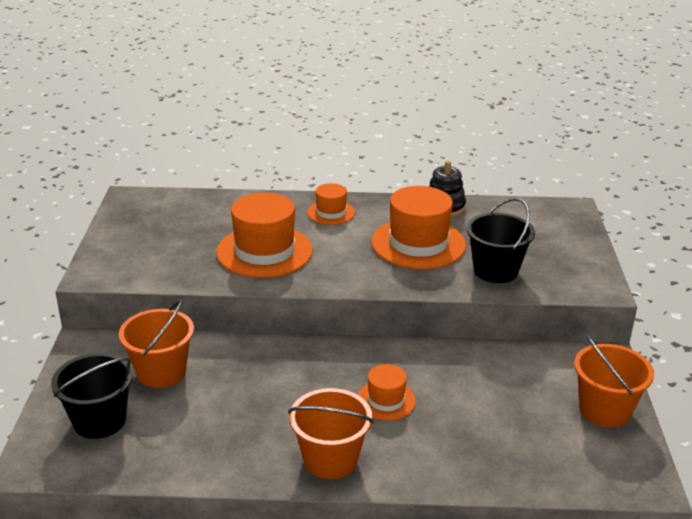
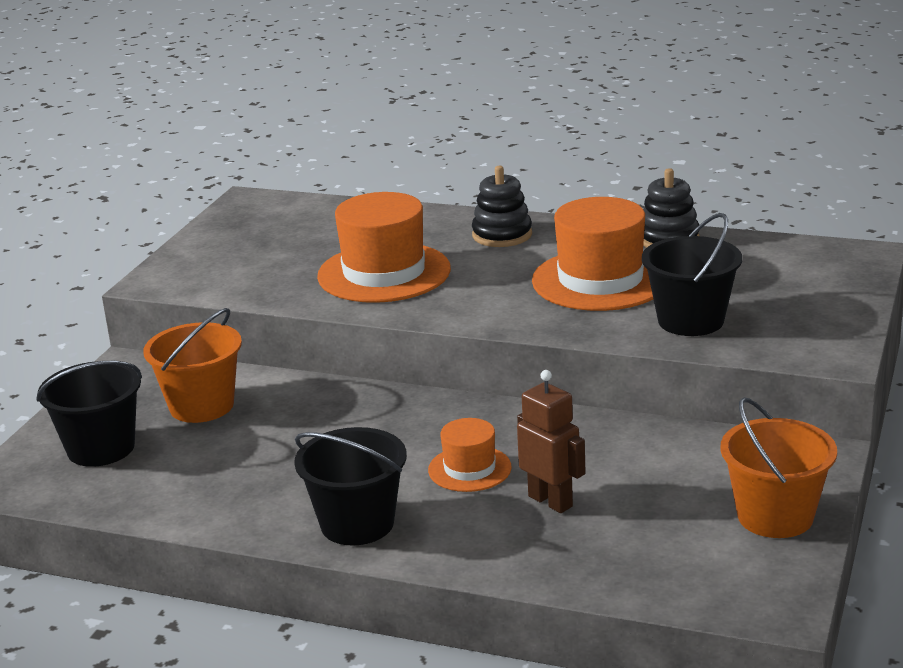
camera: 20 degrees right, 5 degrees down
orange bucket [288,388,374,479] -> black bucket [294,427,407,545]
orange hat [307,183,355,225] -> black stacking toy [472,166,532,247]
none -> brown robot [517,370,586,513]

